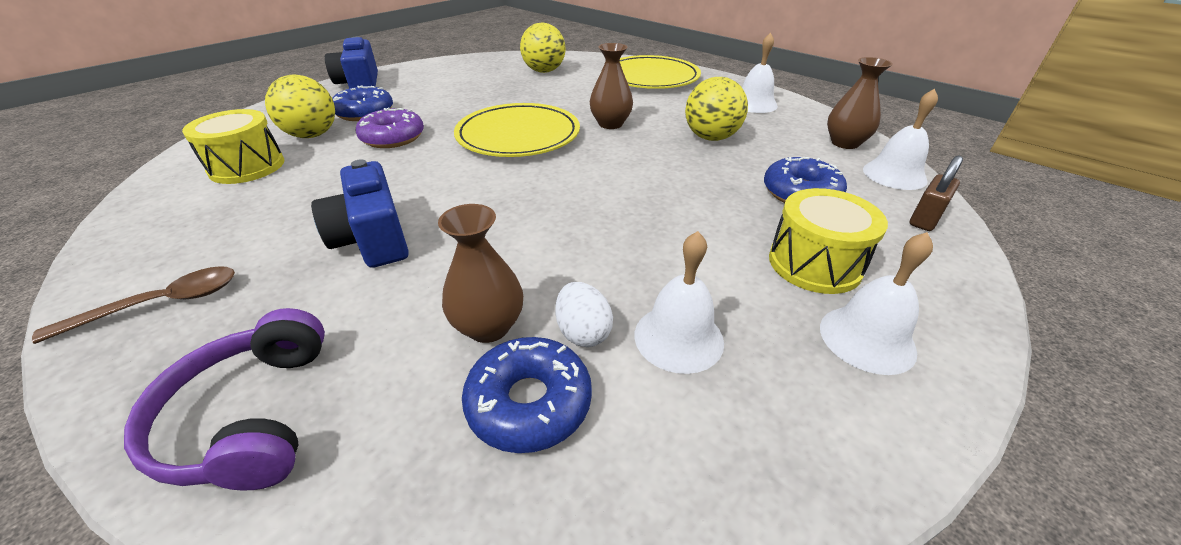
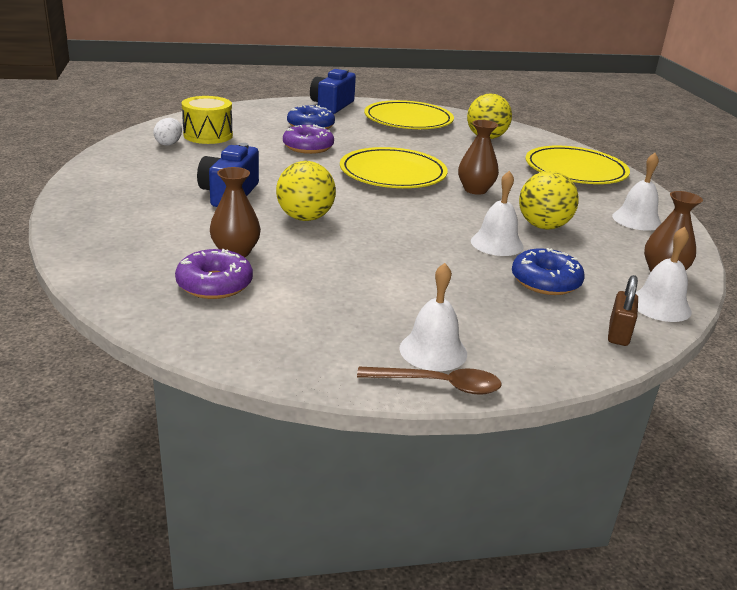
camera: 35 degrees right, 10 degrees down
brown spoon [32,266,235,344] -> brown spoon moved to [357,367,502,395]
purple headphones [124,308,325,491] -> none
yellow ball [265,75,335,138] -> yellow ball moved to [276,161,336,221]
blue donut [462,337,592,453] -> purple donut [175,249,253,299]
white egg [555,282,613,347] -> white egg moved to [153,118,182,146]
white bell [635,231,724,374] -> white bell moved to [471,171,524,256]
yellow drum [769,188,888,294] -> none
brown padlock [910,156,963,231] -> brown padlock turned 60 degrees counterclockwise [608,275,638,346]
none -> yellow plate [364,100,454,129]

